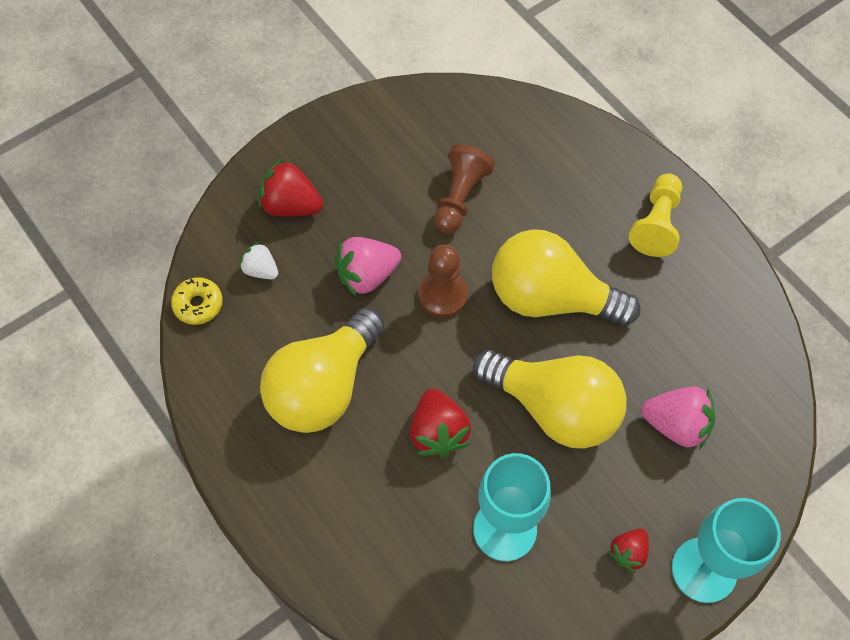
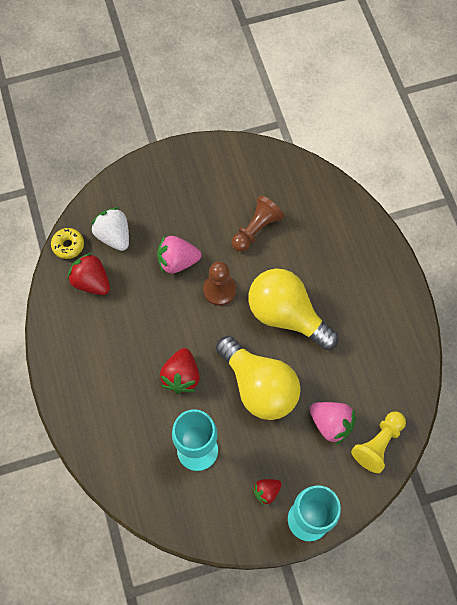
camera: 20 degrees right, 5 degrees up
white strawberry [239,242,278,279] -> white strawberry [91,207,129,251], size x1.65
red strawberry [258,158,323,217] -> red strawberry moved to [68,253,110,295]
yellow light bulb [260,307,385,433] -> none
yellow pawn [629,173,682,257] -> yellow pawn moved to [351,411,406,473]

